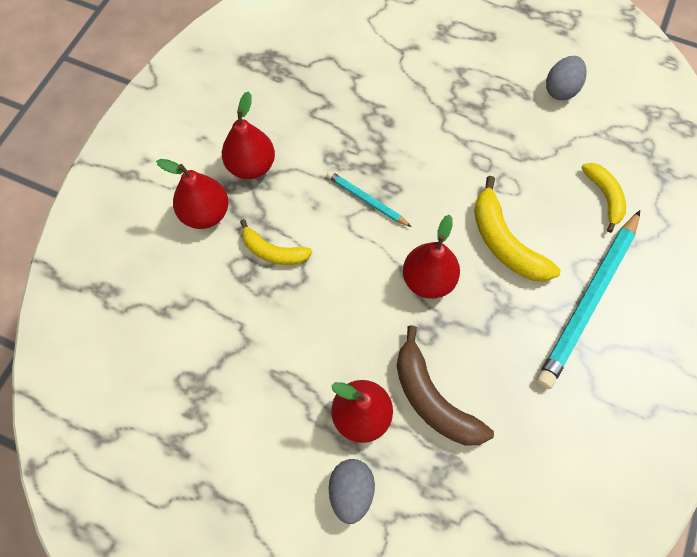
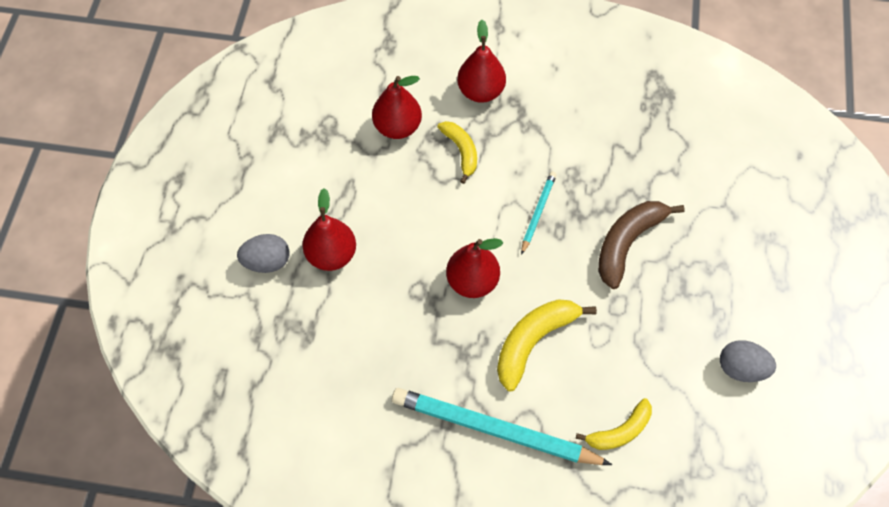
camera: 75 degrees right, 5 degrees down
red pear [222,91,275,179] -> red pear moved to [372,76,422,139]
yellow banana [240,219,312,265] -> yellow banana turned 150 degrees clockwise [437,121,477,184]
brown banana [396,325,494,446] -> brown banana moved to [598,201,685,289]

